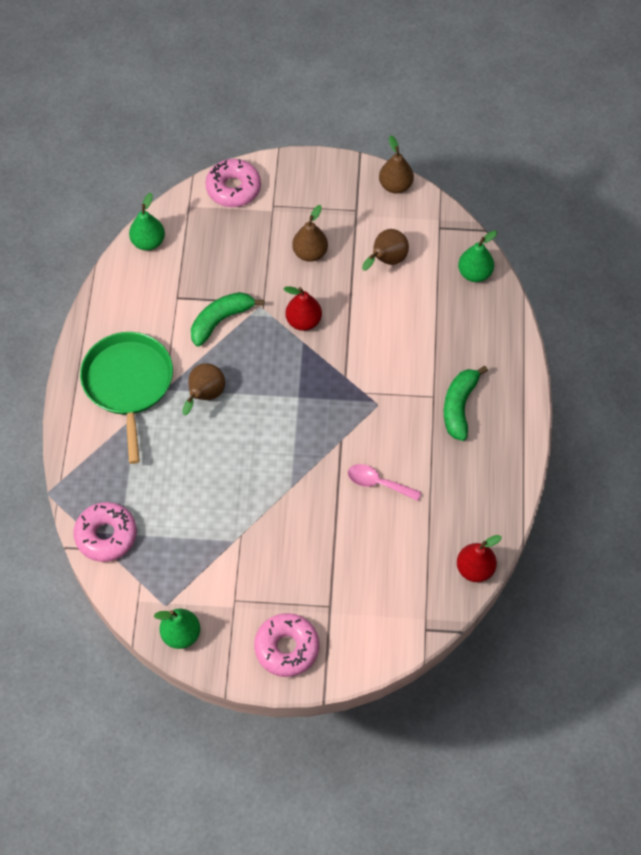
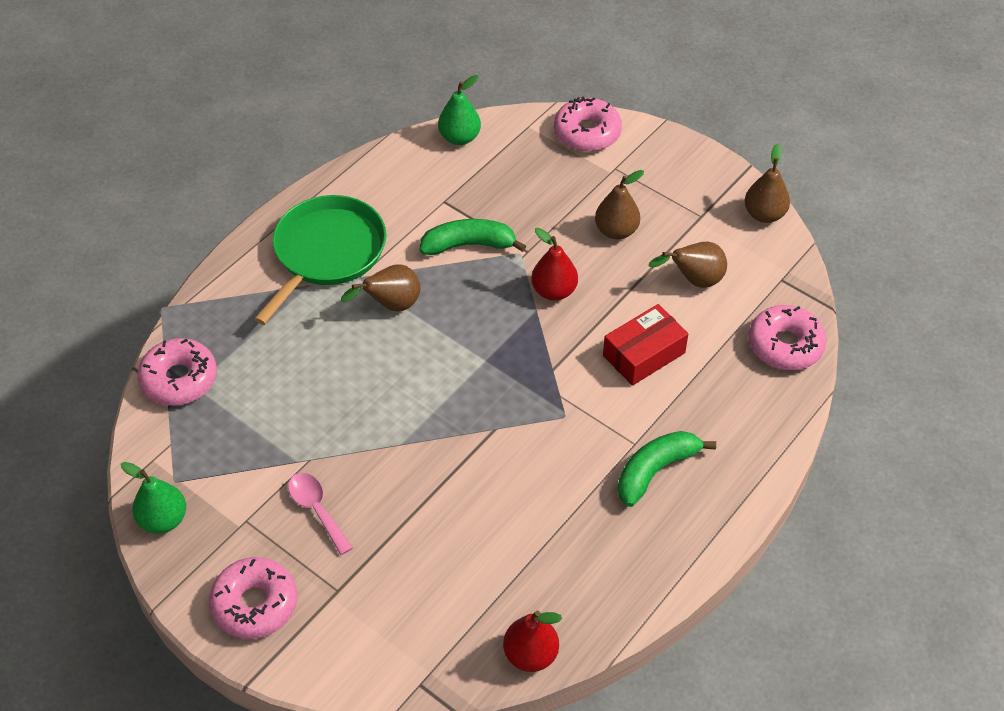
camera: 35 degrees right, 10 degrees down
pink spoon [348,464,421,501] -> pink spoon moved to [288,473,353,555]
green pear [458,230,497,282] -> pink donut [749,305,827,370]
none -> red box [603,304,689,386]

